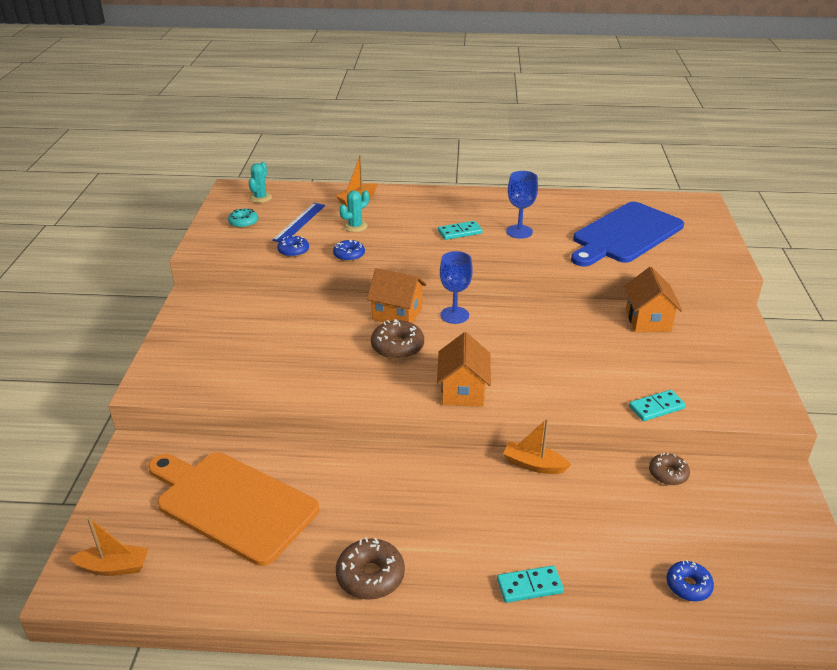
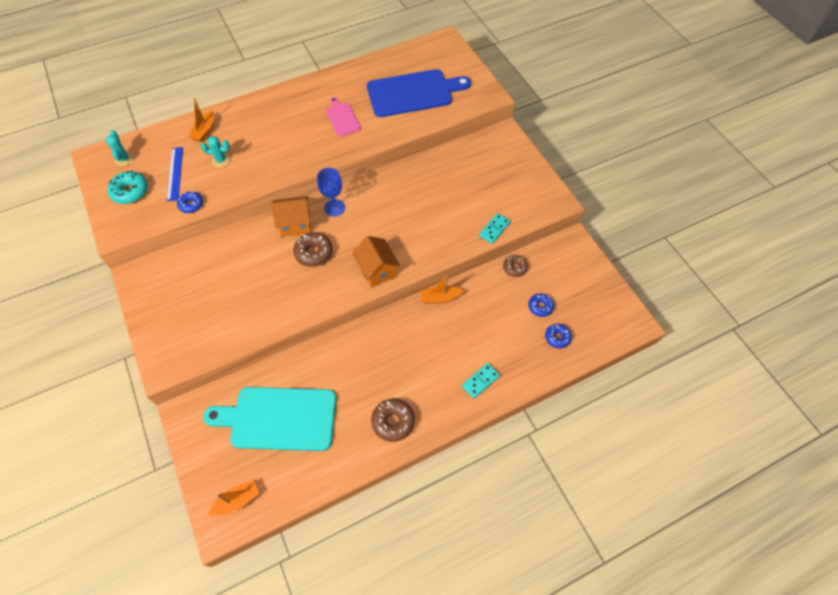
camera: 30 degrees left, 25 degrees up
orange cutting board [148,452,319,566] -> turquoise cutting board [203,387,336,451]
turquoise donut [228,209,258,228] -> turquoise donut [107,171,148,204], size x1.53
blue donut [333,240,365,261] -> blue donut moved to [528,293,554,317]
turquoise cactus [339,190,369,232] -> turquoise cactus turned 75 degrees clockwise [201,136,231,168]
turquoise domino [438,221,483,240] -> none
blue goblet [506,171,538,239] -> pink cutting board [326,97,361,136]
blue cutting board [571,202,684,267] -> blue cutting board turned 120 degrees counterclockwise [367,69,471,117]
orange house [624,267,682,332] -> none

